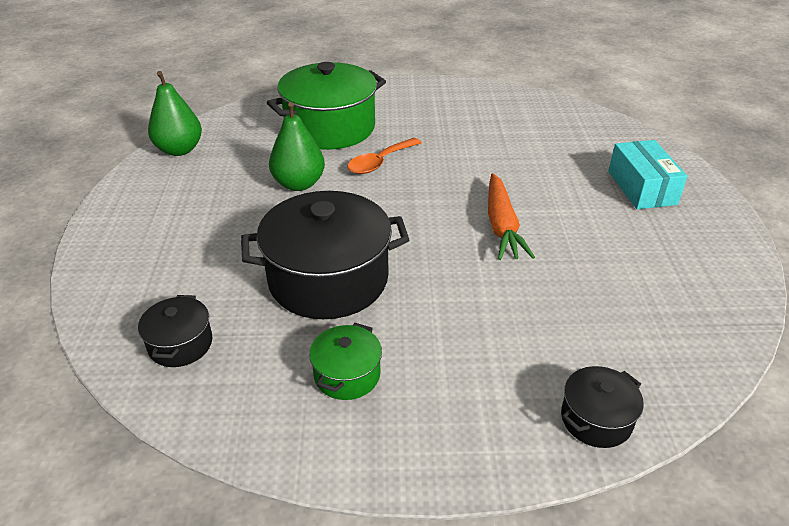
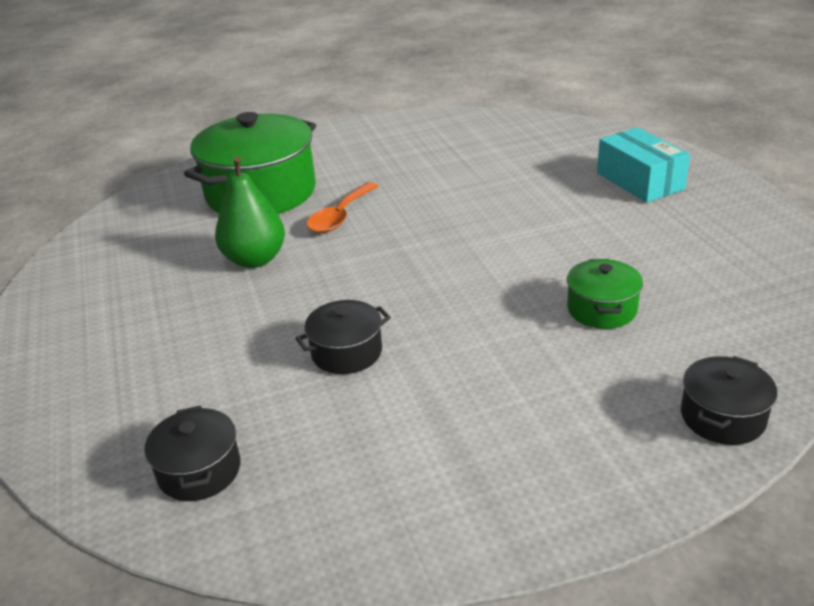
camera: 15 degrees left, 5 degrees down
green pear [148,71,202,156] -> none
black pot [241,191,409,319] -> black pot [295,300,391,374], size x0.48
green pot [309,323,382,400] -> green pot moved to [567,259,643,329]
orange carrot [488,173,535,260] -> none

